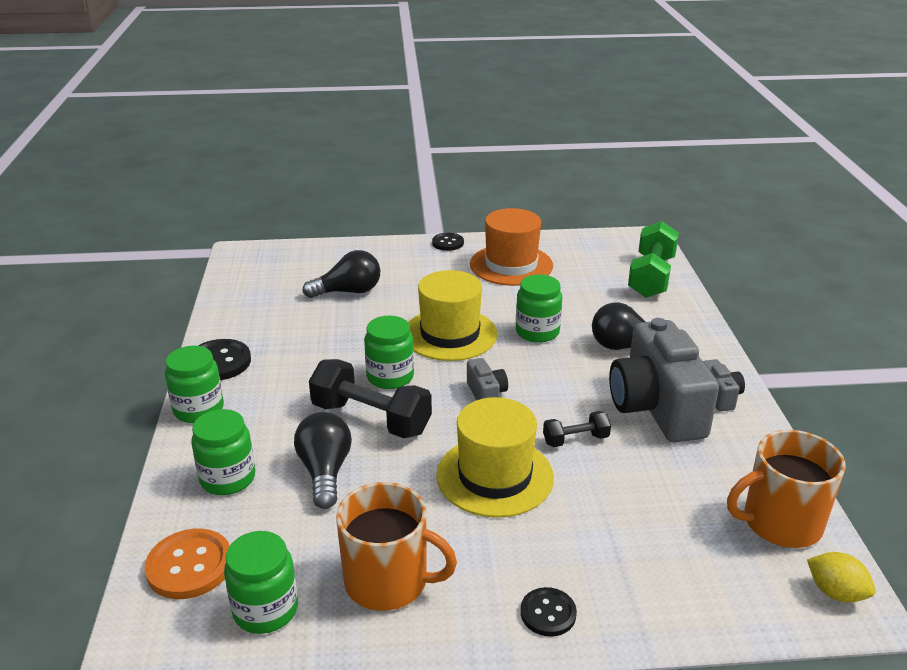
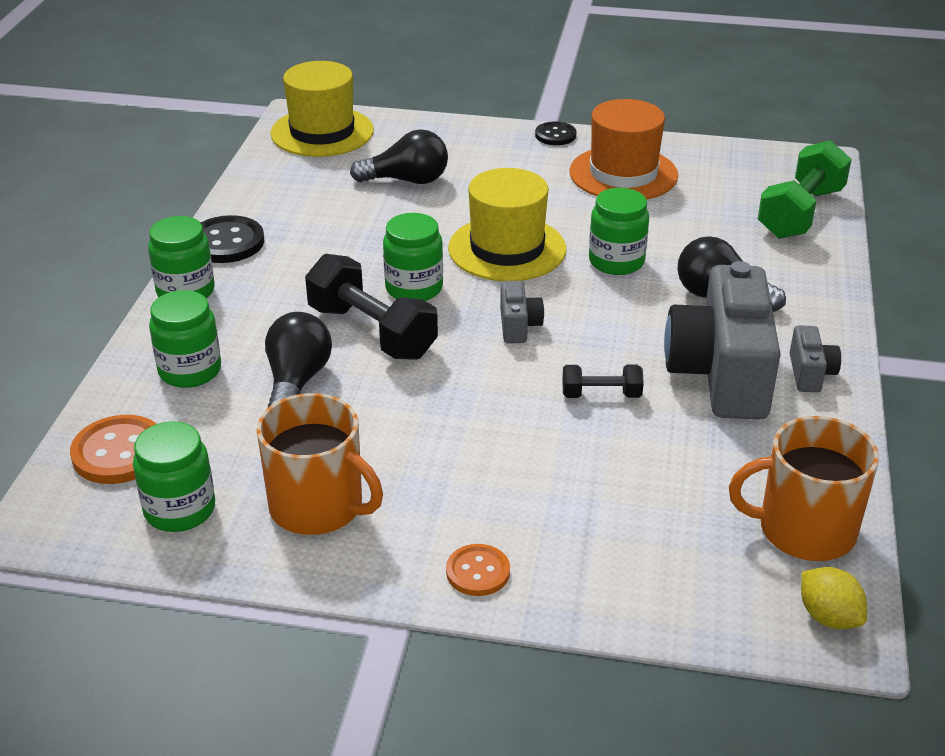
camera: 15 degrees right, 5 degrees up
yellow hat [436,397,554,518] -> yellow hat moved to [270,61,374,157]
black button [521,587,577,636] -> orange button [446,544,510,596]

